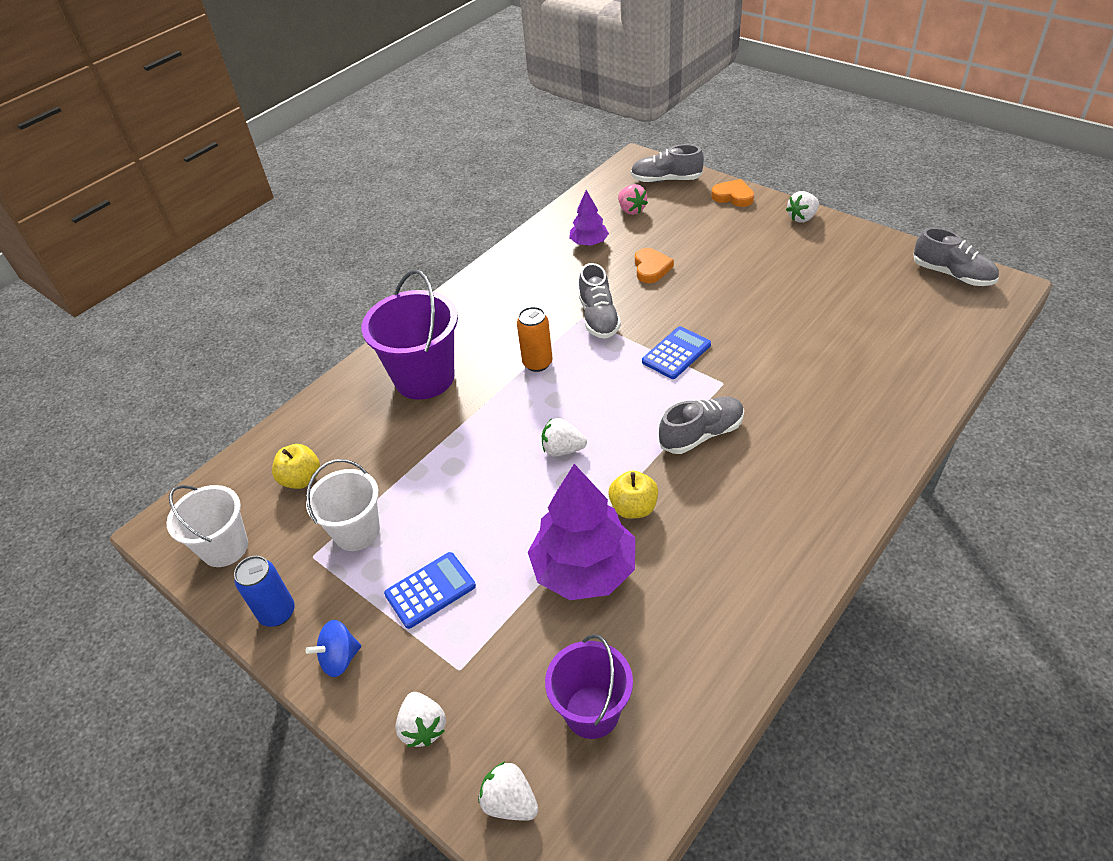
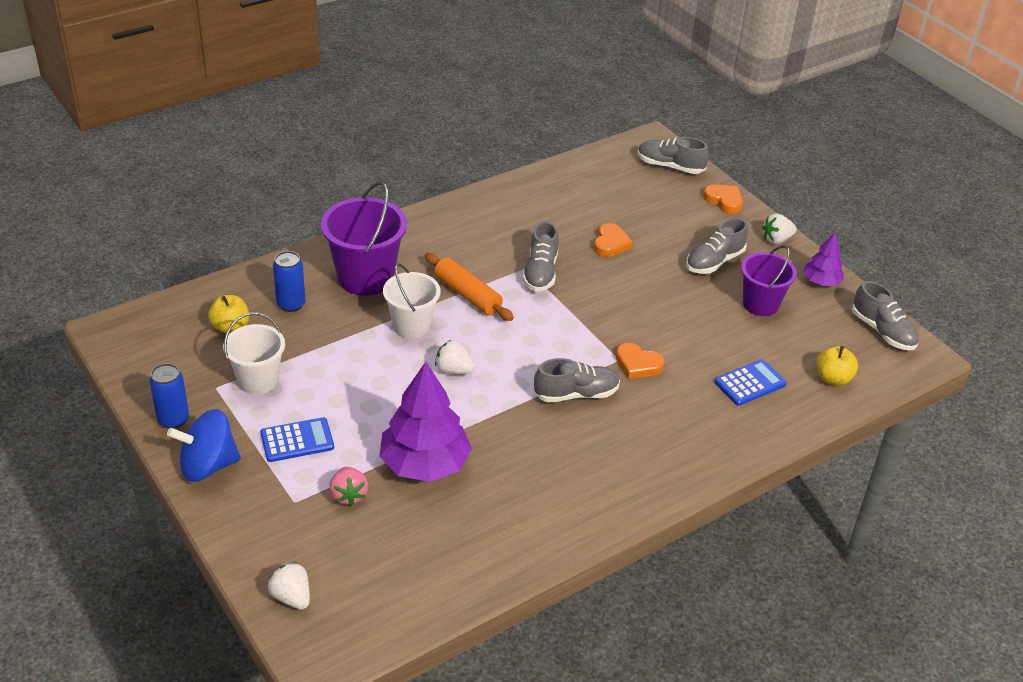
camera: 10 degrees right, 5 degrees down
white bucket [167,485,248,567] -> white bucket moved to [383,264,441,339]
blue spinning top [306,620,361,677] -> blue spinning top [167,409,241,482], size x1.67
white strawberry [396,692,446,747] -> none
orange can [517,307,553,372] -> orange rolling pin [425,253,514,321]
purple bucket [545,634,633,739] -> purple bucket moved to [741,245,797,316]
purple tree [569,190,609,246] -> purple tree moved to [803,233,844,286]
yellow apple [608,471,658,519] -> yellow apple moved to [816,346,858,386]
pink strawberry [618,184,648,215] -> pink strawberry moved to [329,467,368,506]
blue calculator [642,326,711,379] -> blue calculator moved to [715,359,786,406]
none -> blue can [273,251,305,312]
none -> orange heart [616,343,665,379]
none -> grey shoe [686,218,748,274]

